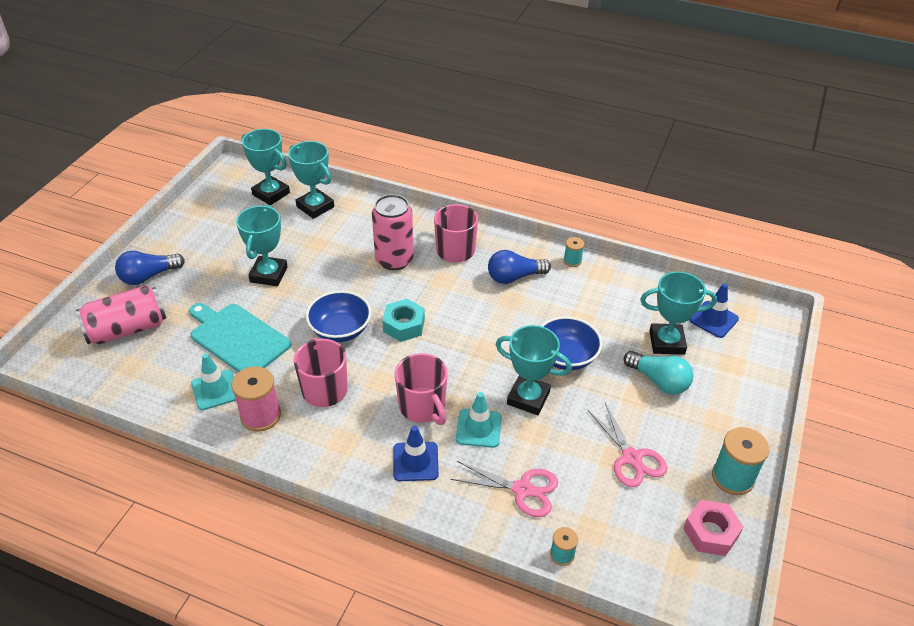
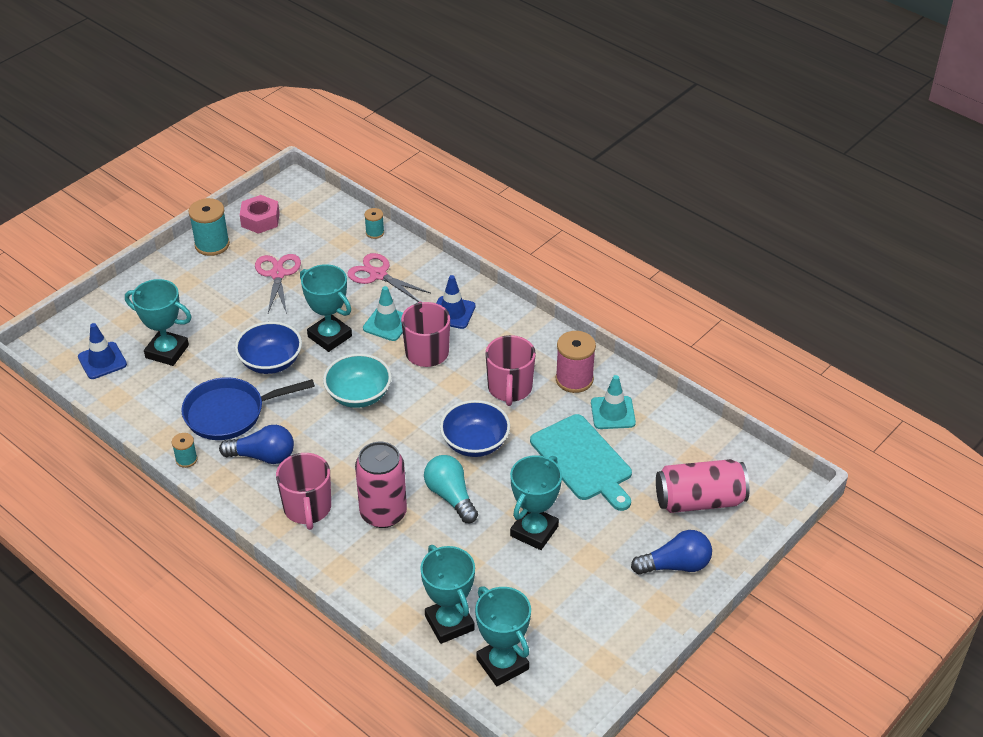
camera: 160 degrees left, 0 degrees up
turquoise nut [382,299,425,342] -> none
turquoise light bulb [624,351,693,394] -> turquoise light bulb moved to [424,455,478,523]
none -> blue pan [181,377,315,440]
none -> turquoise bowl [323,354,392,408]

